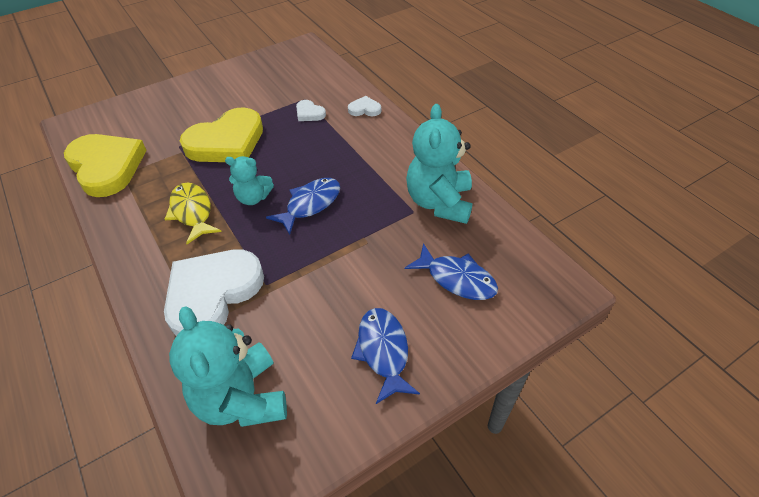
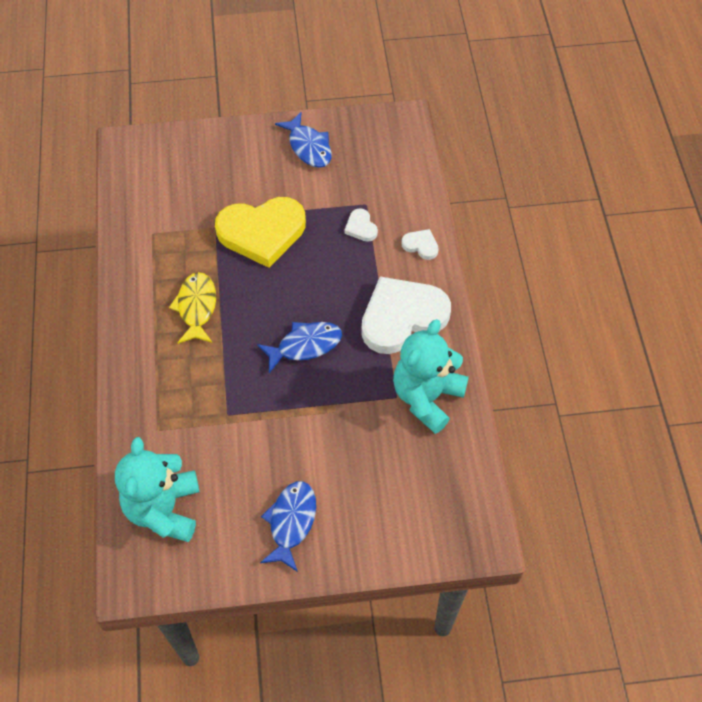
camera: 25 degrees right, 10 degrees up
yellow heart [64,134,147,197] -> none
white heart [164,250,264,336] -> white heart moved to [361,276,451,354]
turquoise teddy bear [225,156,274,205] -> none
blue fish [405,243,498,300] -> blue fish moved to [275,112,332,168]

